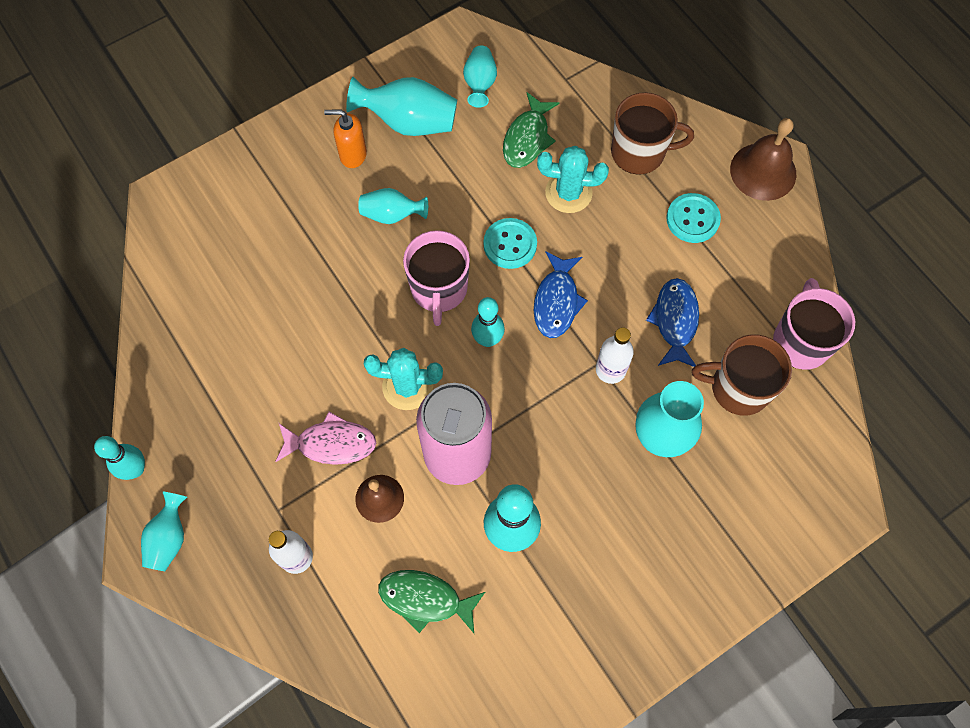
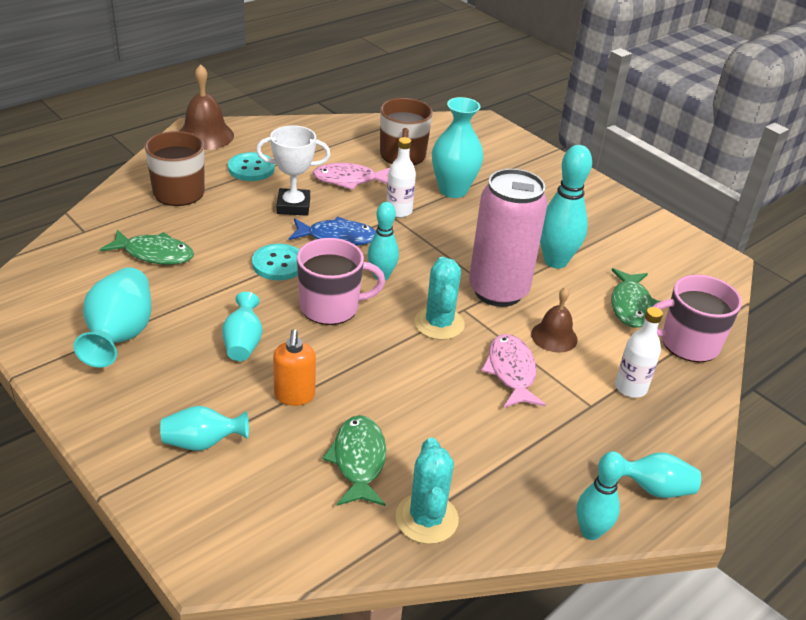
camera: 100 degrees left, 30 degrees down
orange soap dispenser [324,110,367,168] -> orange soap dispenser moved to [273,329,316,406]
turquoise vase [463,46,497,108] -> turquoise vase moved to [160,406,249,451]
turquoise cactus [537,146,609,213] -> turquoise cactus moved to [395,438,459,544]
blue fish [646,278,699,367] -> pink fish [313,163,390,190]
pink mug [773,278,855,370] -> pink mug moved to [644,275,742,363]
none -> white trophy [256,125,331,216]
none -> green fish [322,415,386,506]

